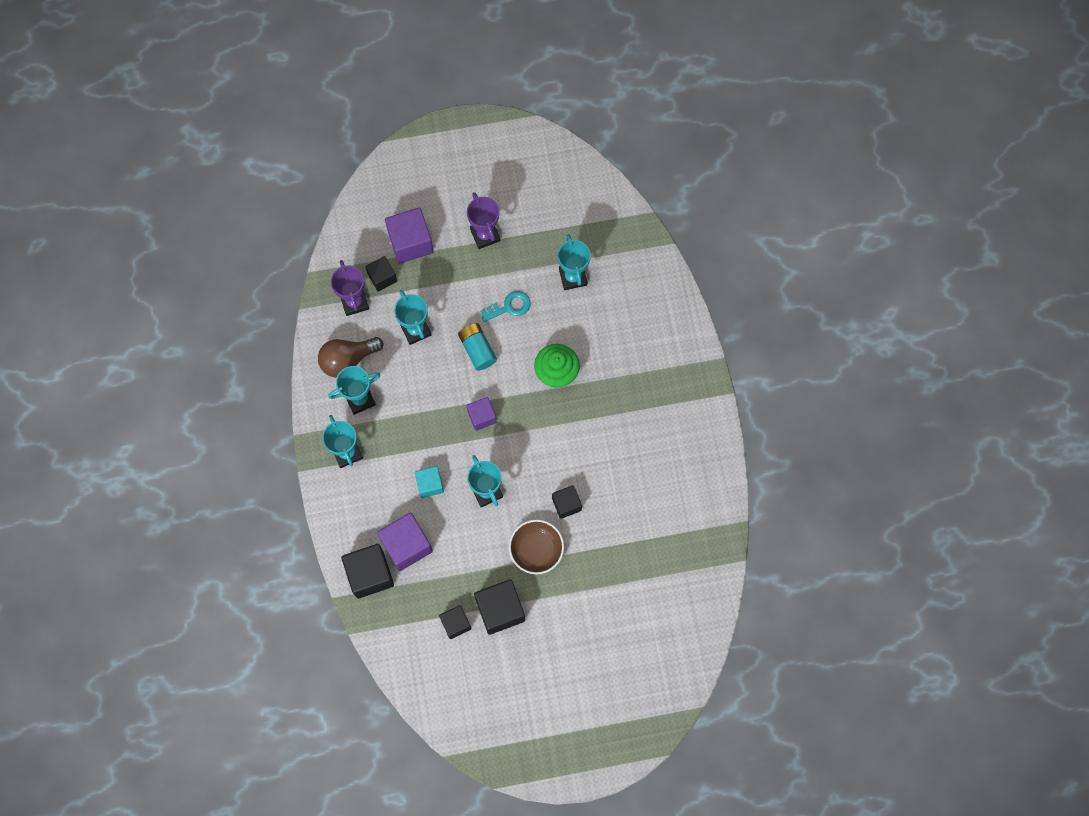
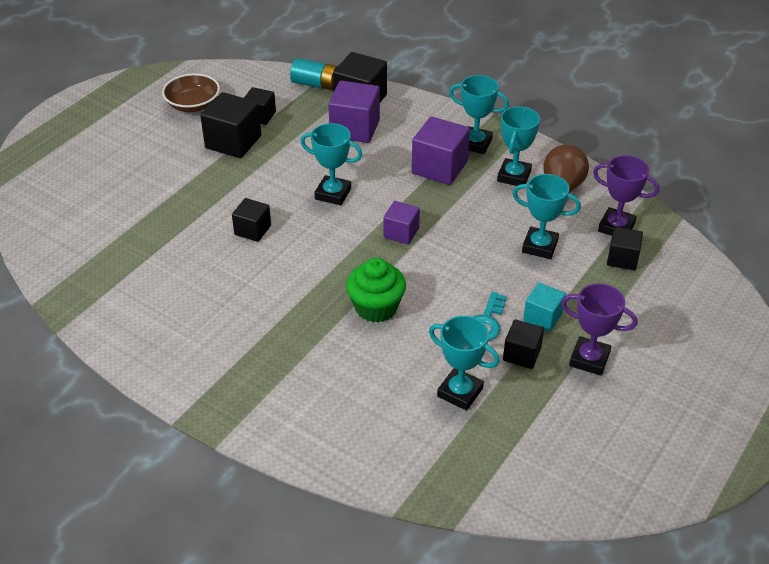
camera: 135 degrees right, 30 degrees down
purple cube [385,208,434,264] -> purple cube moved to [412,116,470,185]
turquoise cube [415,466,444,498] -> turquoise cube moved to [523,283,566,332]
turquoise battery [458,323,497,371] -> turquoise battery moved to [290,58,338,90]
brown bowl [509,520,564,574] -> brown bowl moved to [162,73,220,112]
none -> black cube [503,319,544,369]

